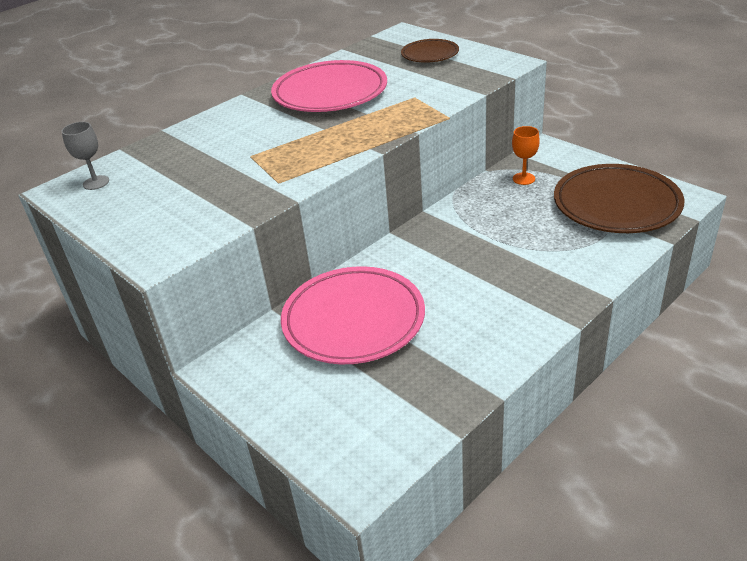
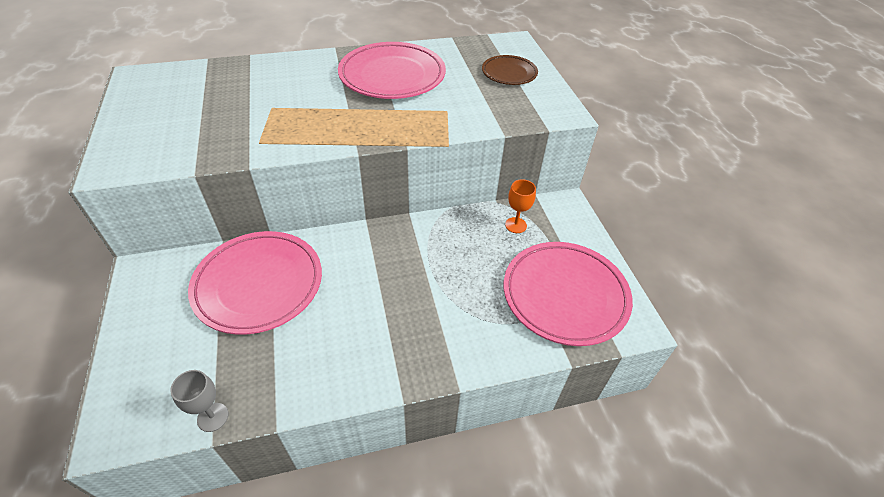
camera: 25 degrees right, 10 degrees up
grey goblet [62,122,109,190] -> grey goblet moved to [170,370,228,432]
brown plate [554,164,684,233] -> pink plate [504,242,633,346]

